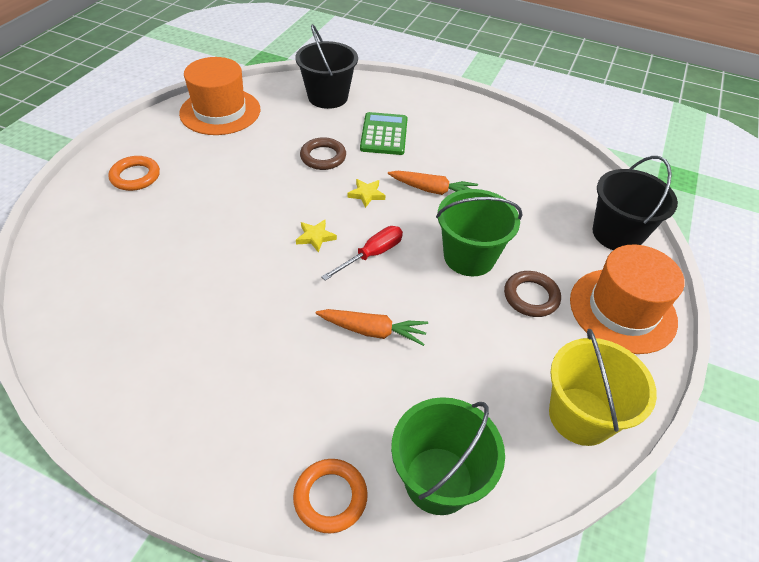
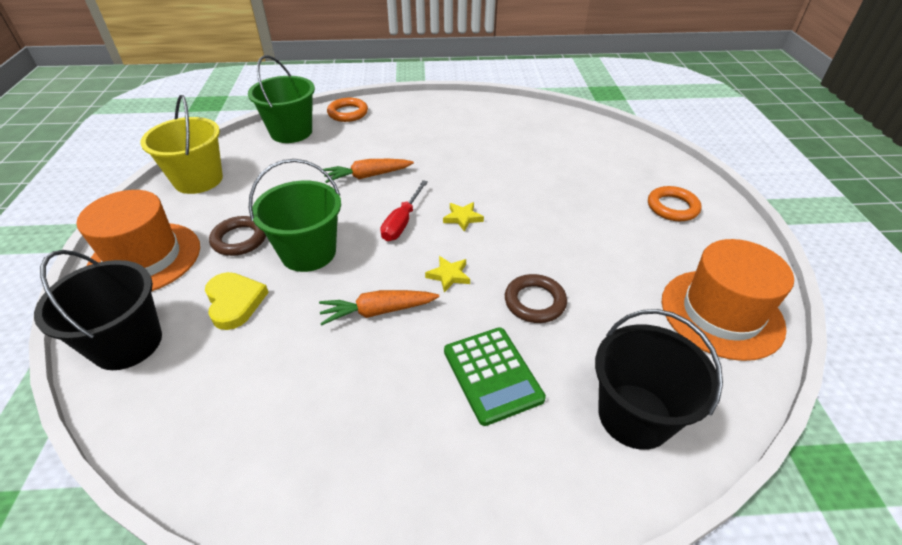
camera: 155 degrees right, 5 degrees down
none -> yellow heart [205,272,269,330]

